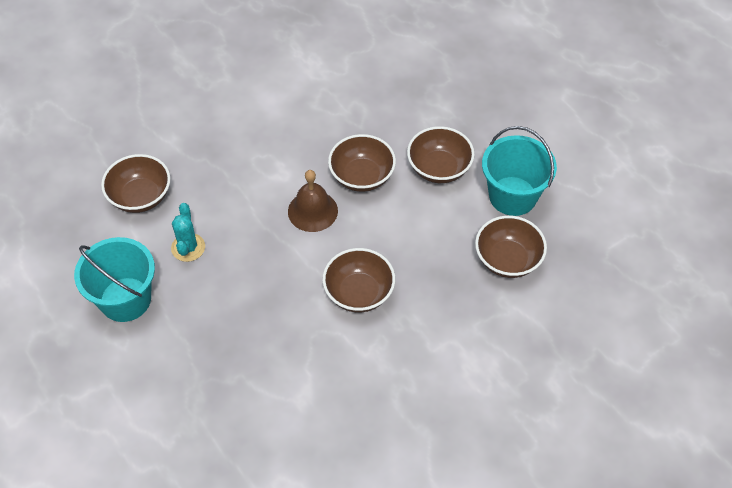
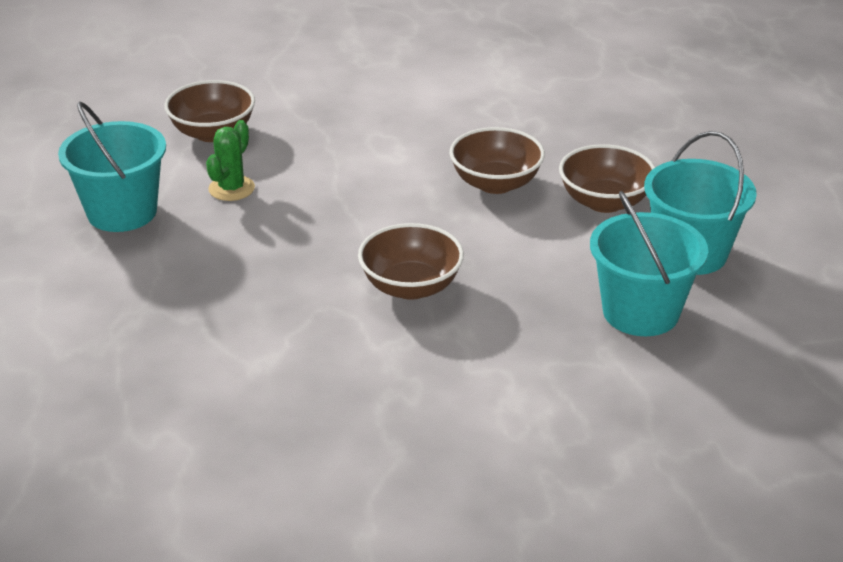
camera: 25 degrees right, 20 degrees down
turquoise cactus [171,203,205,262] -> green cactus [206,120,255,201]
brown bell [288,170,338,232] -> none
brown bowl [475,216,547,278] -> turquoise bucket [590,191,708,336]

